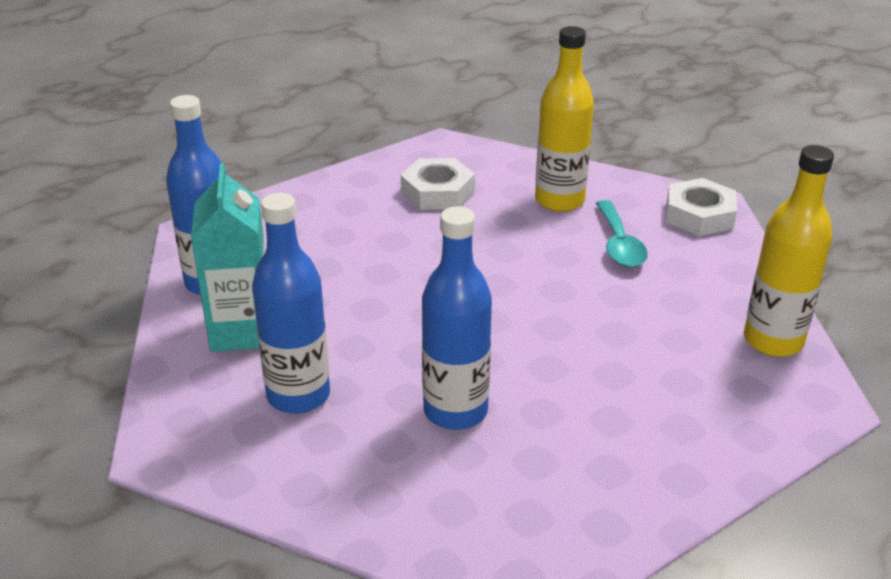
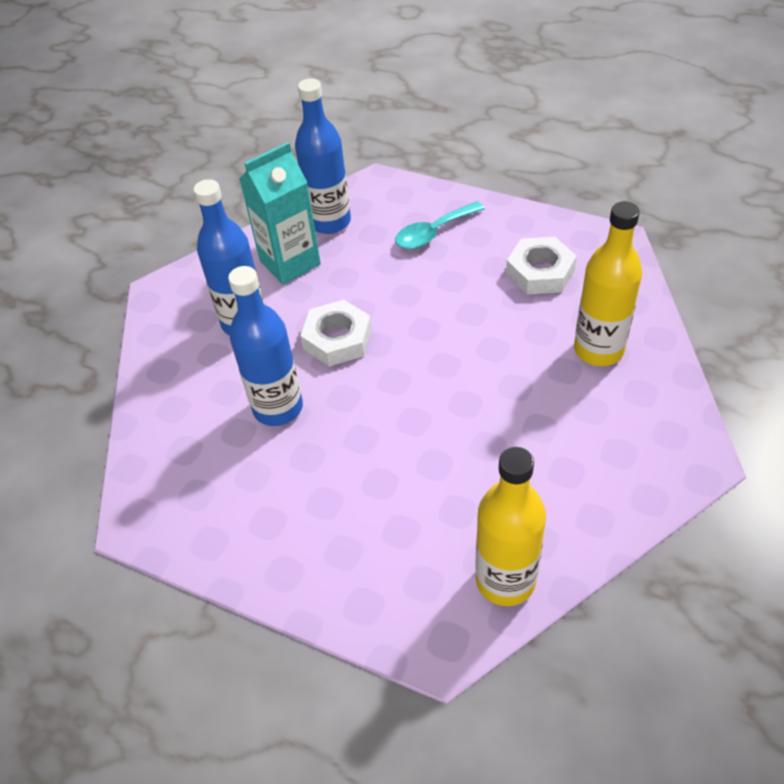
camera: 65 degrees right, 15 degrees up
turquoise spoon [596,200,648,268] -> turquoise spoon moved to [395,201,485,249]
white nut [666,178,737,236] -> white nut moved to [300,300,372,367]

